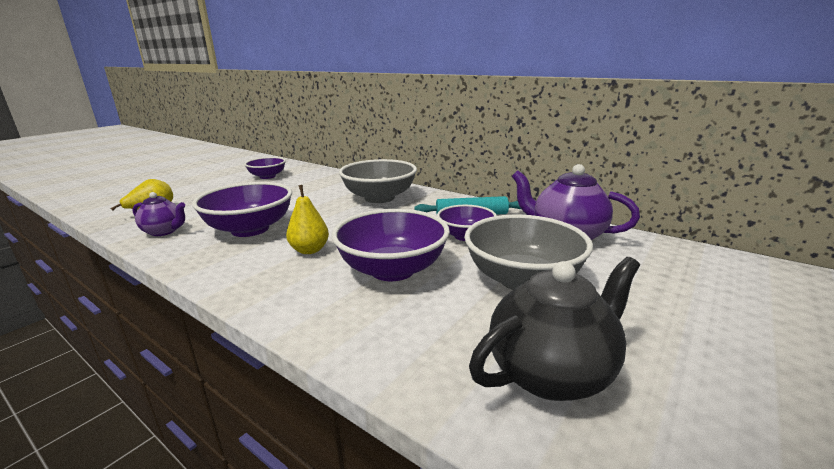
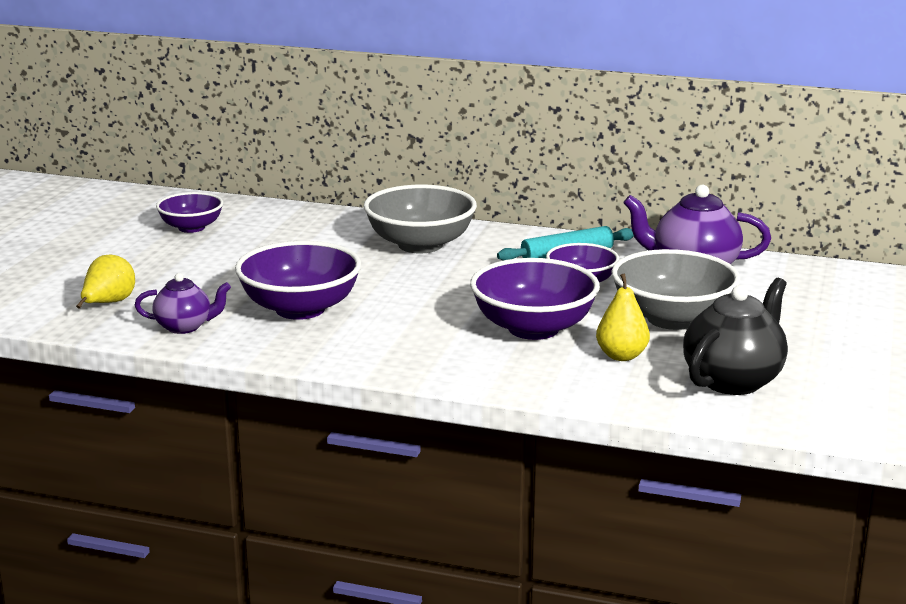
camera: 20 degrees left, 0 degrees up
yellow pear [286,185,329,254] -> yellow pear moved to [596,273,650,361]

